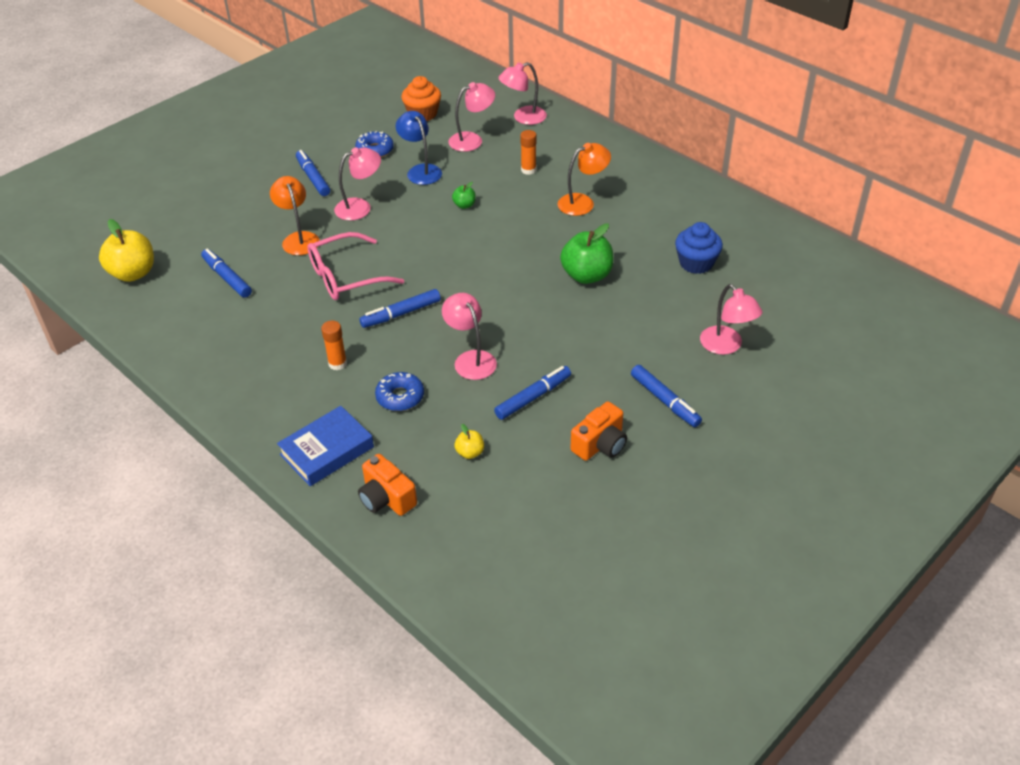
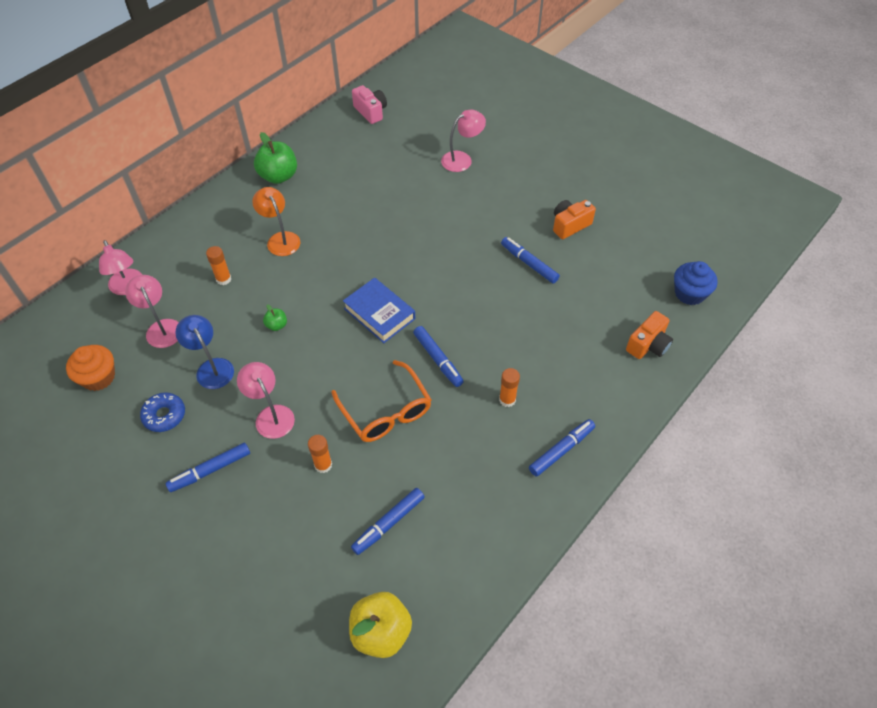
camera: 95 degrees left, 10 degrees up
orange lamp [270,176,320,255] -> orange glue stick [308,435,332,473]
blue book [277,406,374,486] -> blue book moved to [343,278,415,343]
pink glasses [307,232,404,300] -> orange glasses [331,360,431,442]
blue donut [375,372,424,411] -> none
blue lamp [395,111,442,185] -> blue lamp turned 90 degrees clockwise [175,315,234,389]
pink lamp [442,293,497,380] -> none
yellow apple [455,424,484,459] -> none
green apple [560,224,613,284] -> green apple moved to [254,132,297,184]
orange camera [571,402,627,461] -> orange camera turned 75 degrees counterclockwise [553,200,596,239]
blue marker [631,365,702,427] -> blue marker moved to [529,419,595,477]
blue cupcake [675,222,723,274] -> blue cupcake moved to [674,261,718,305]
none -> pink camera [352,85,387,124]

